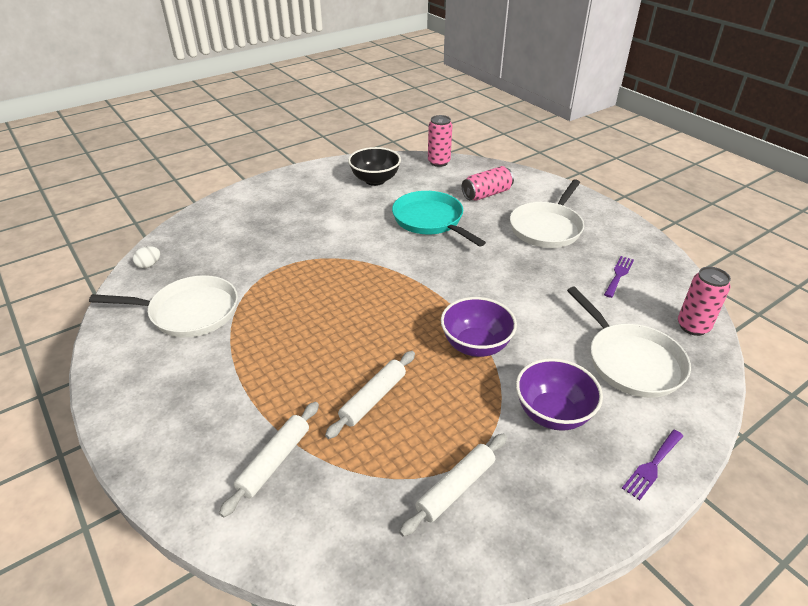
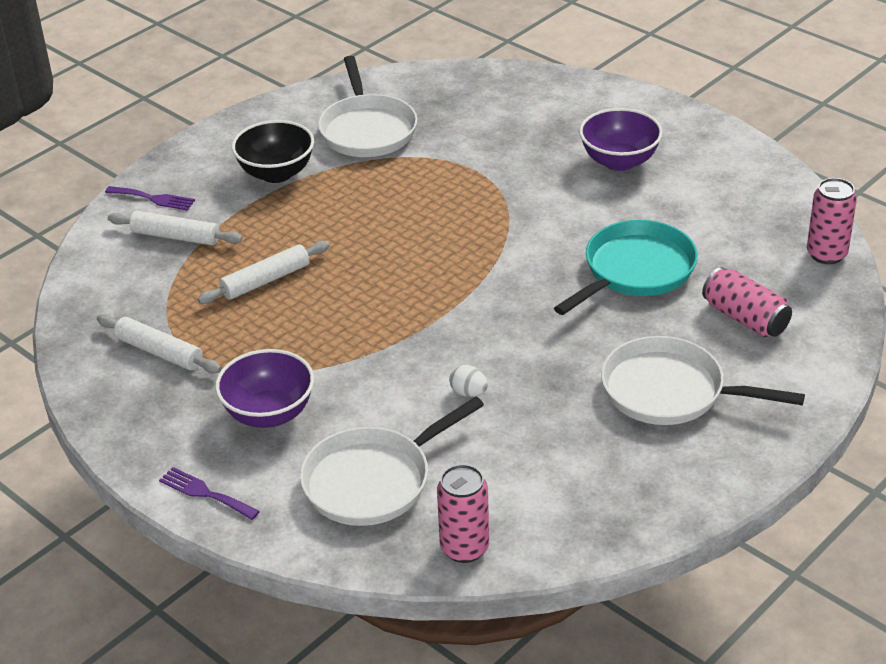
camera: 80 degrees right, 0 degrees up
white egg [133,246,160,268] -> white egg moved to [449,365,488,397]
white rolling pin [325,351,415,439] -> white rolling pin turned 60 degrees counterclockwise [198,241,330,304]
black bowl [348,147,401,186] -> black bowl moved to [232,120,314,183]
purple bowl [441,297,517,357] -> purple bowl moved to [579,108,663,171]
purple fork [604,256,634,298] -> purple fork moved to [105,186,195,211]

